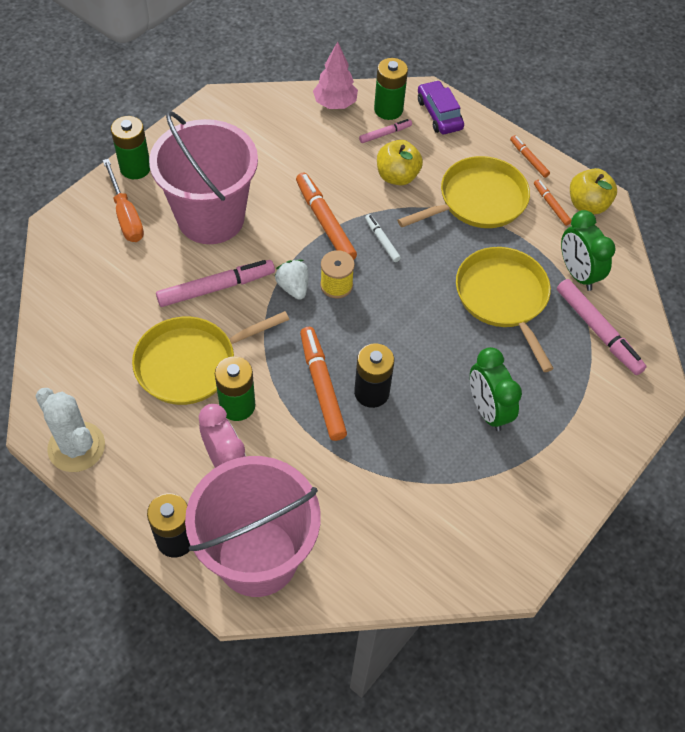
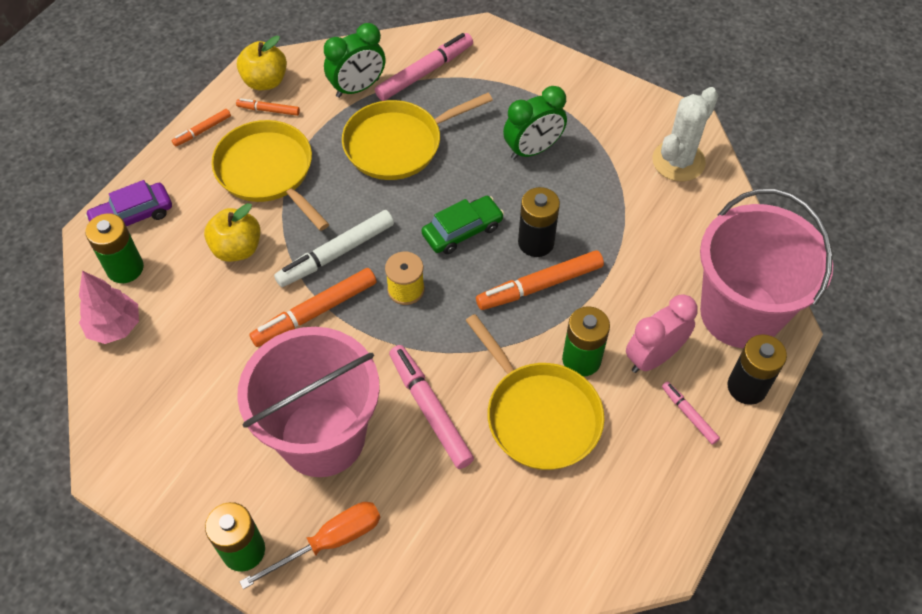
camera: 95 degrees left, 0 degrees up
white cactus [36,388,105,472] -> white cactus moved to [652,87,719,182]
white strawberry [275,260,309,300] -> none
pink marker [359,119,412,143] -> pink marker moved to [662,381,720,445]
white marker [365,214,401,262] -> white marker [274,210,394,287], size x1.88
orange marker [534,180,571,226] -> orange marker turned 45 degrees clockwise [236,98,300,116]
none -> green car [421,196,504,254]

